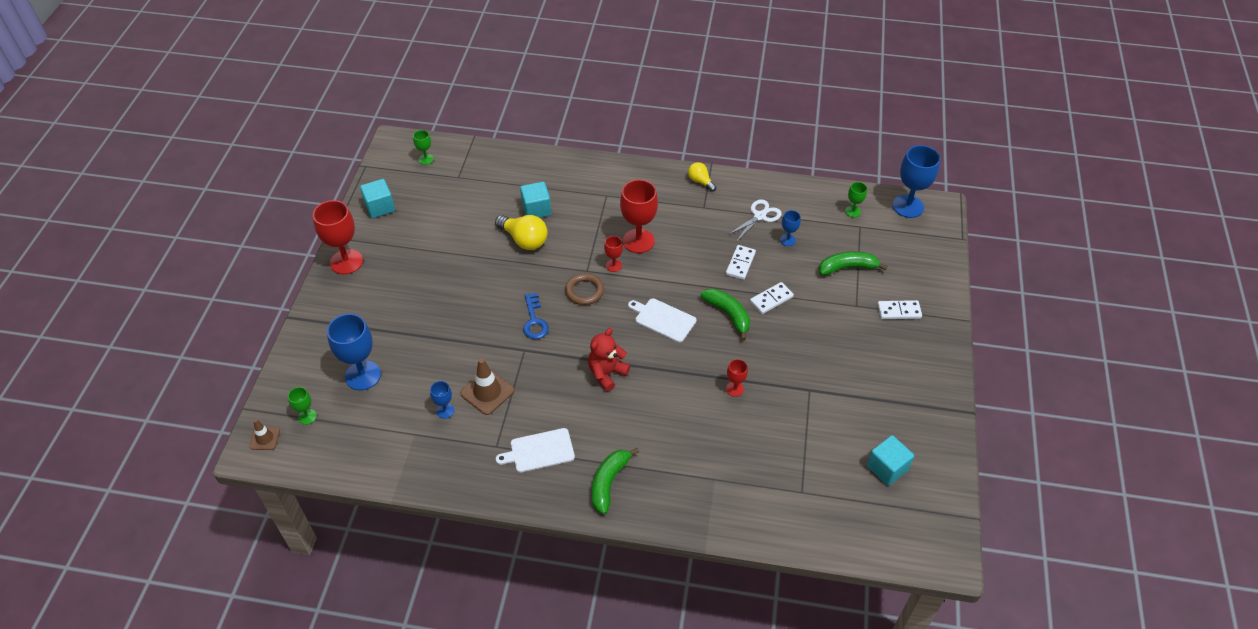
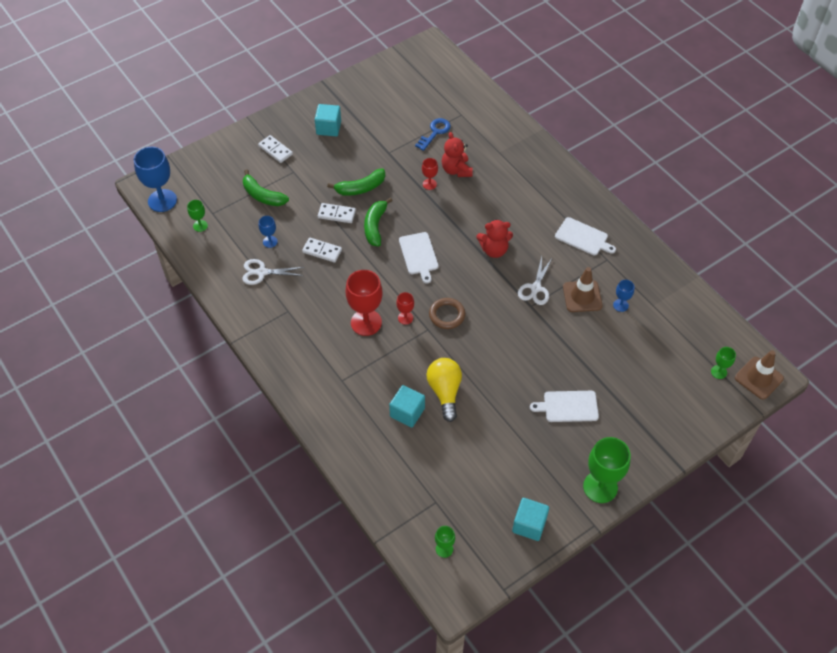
camera: 135 degrees left, 5 degrees up
brown traffic cone [250,419,280,450] -> brown traffic cone [735,350,784,400], size x1.67
red goblet [313,200,363,275] -> green goblet [583,437,631,503]
blue goblet [327,314,381,390] -> none
blue key [523,293,549,339] -> blue key moved to [415,118,451,151]
green banana [592,448,639,514] -> green banana moved to [327,169,385,196]
yellow light bulb [688,162,716,192] -> none
white domino [726,245,756,280] -> white domino turned 45 degrees clockwise [302,238,342,263]
turquoise cube [867,435,914,486] -> turquoise cube moved to [315,104,341,136]
none -> red teddy bear [442,132,472,177]
none -> white scissors [518,257,553,305]
none -> white cutting board [530,391,599,422]

